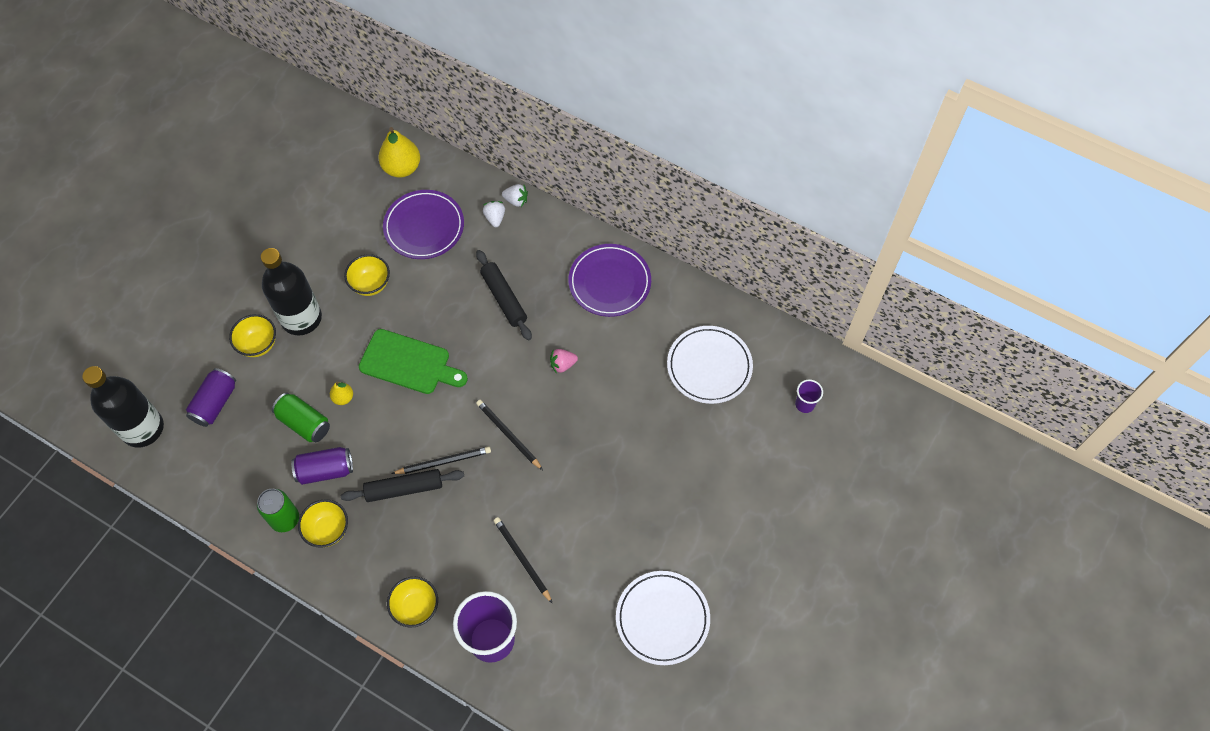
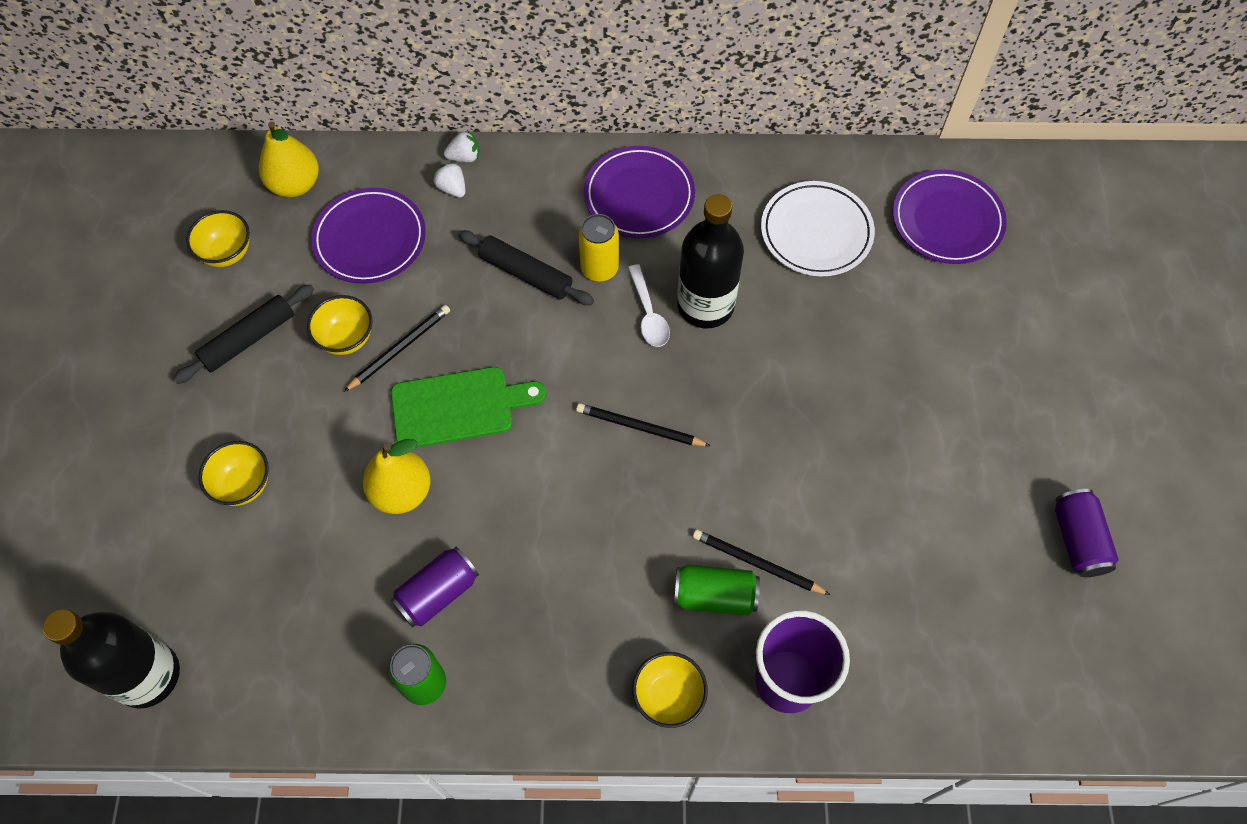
camera: 30 degrees left, 0 degrees up
purple can [186,368,236,427] -> purple can moved to [1055,489,1119,577]
black bottle [261,248,322,335] -> black bottle moved to [677,194,744,328]
green can [272,393,330,442] -> green can moved to [674,564,760,616]
yellow bowl [298,499,348,548] -> yellow bowl moved to [186,210,250,267]
yellow pear [330,382,353,405] -> yellow pear [363,439,431,514], size x1.95
black rolling pin [341,469,464,502] -> black rolling pin moved to [173,284,314,384]
black pencil [391,446,491,474] -> black pencil moved to [344,305,450,392]
pink strawberry [550,349,578,374] -> white spoon [628,264,670,347]
white plate [616,571,710,665] -> none
purple cup [795,379,823,413] -> purple plate [893,169,1007,264]
none -> yellow can [578,214,619,281]

